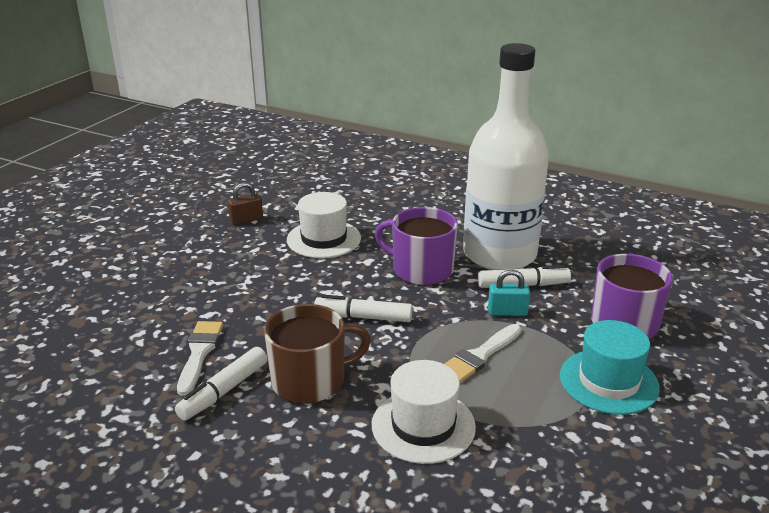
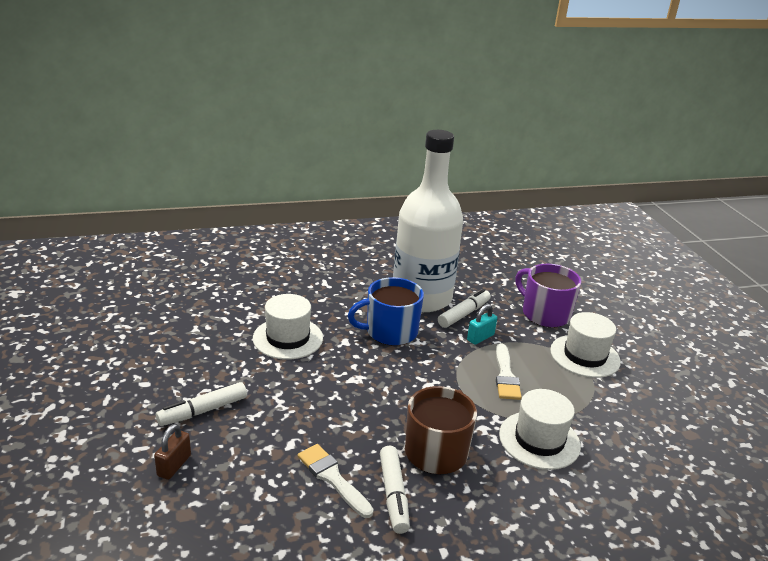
camera: 45 degrees left, 0 degrees up
brown padlock [228,182,263,225] -> brown padlock moved to [154,424,191,480]
white marker [314,295,413,322] -> white marker moved to [156,382,247,426]
purple mug [375,207,458,285] -> blue mug [348,277,424,346]
turquoise hat [560,320,660,415] -> white hat [550,312,621,378]

